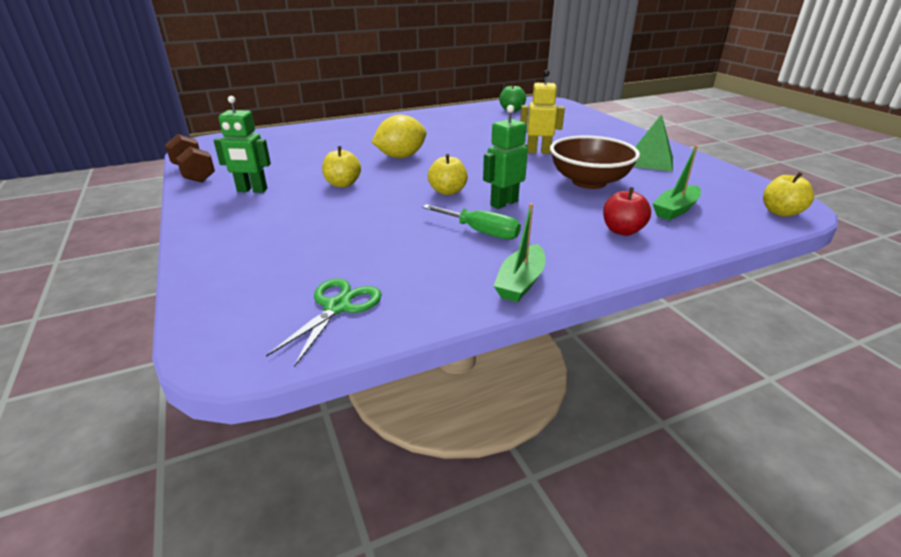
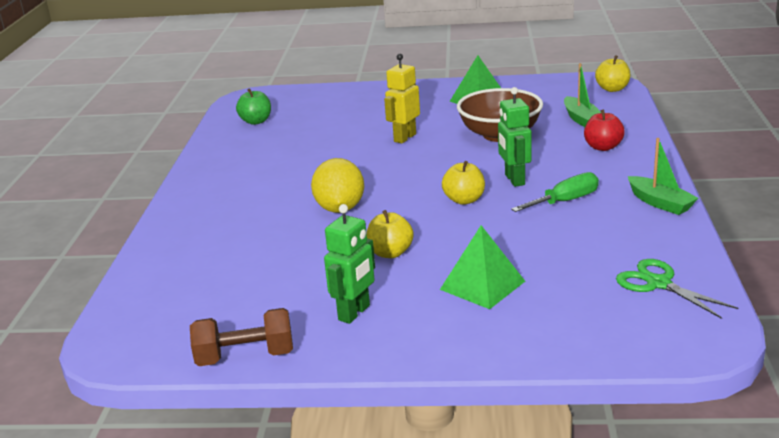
camera: 60 degrees left, 5 degrees down
none -> green pyramid [440,225,525,309]

